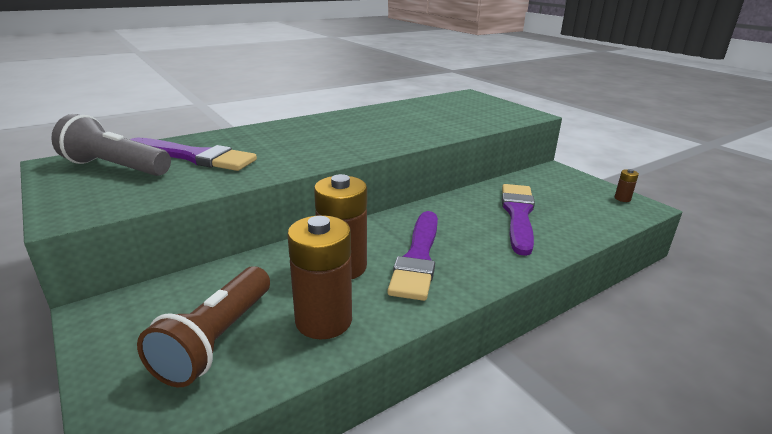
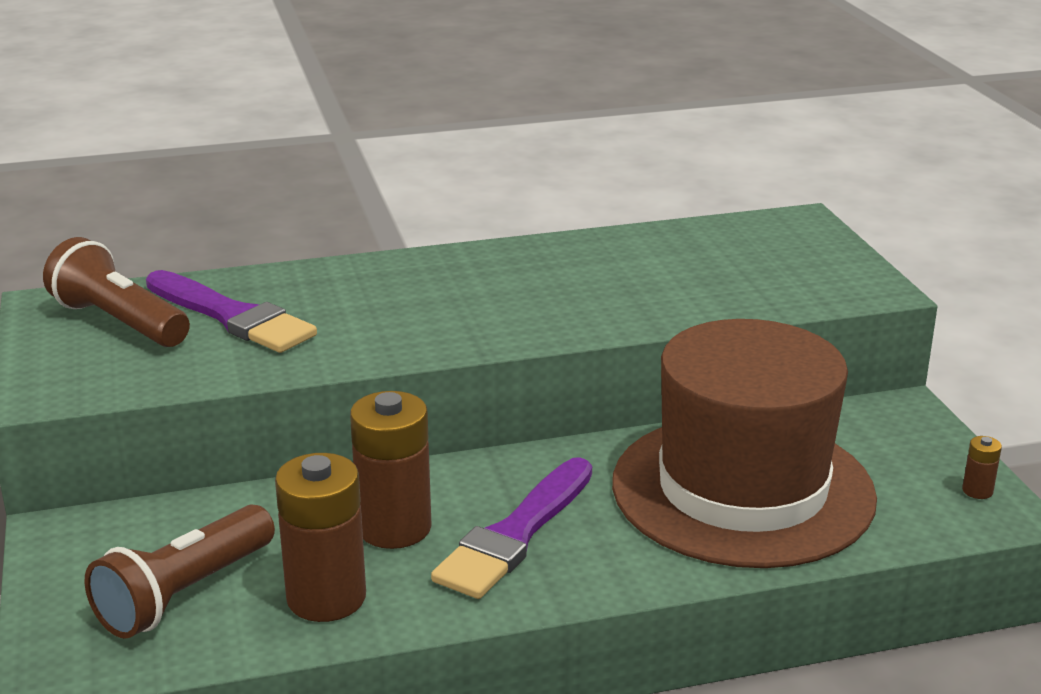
camera: 20 degrees right, 0 degrees up
grey flashlight [51,114,171,176] -> brown flashlight [43,237,190,347]
purple brush [502,184,535,256] -> brown hat [612,319,877,568]

